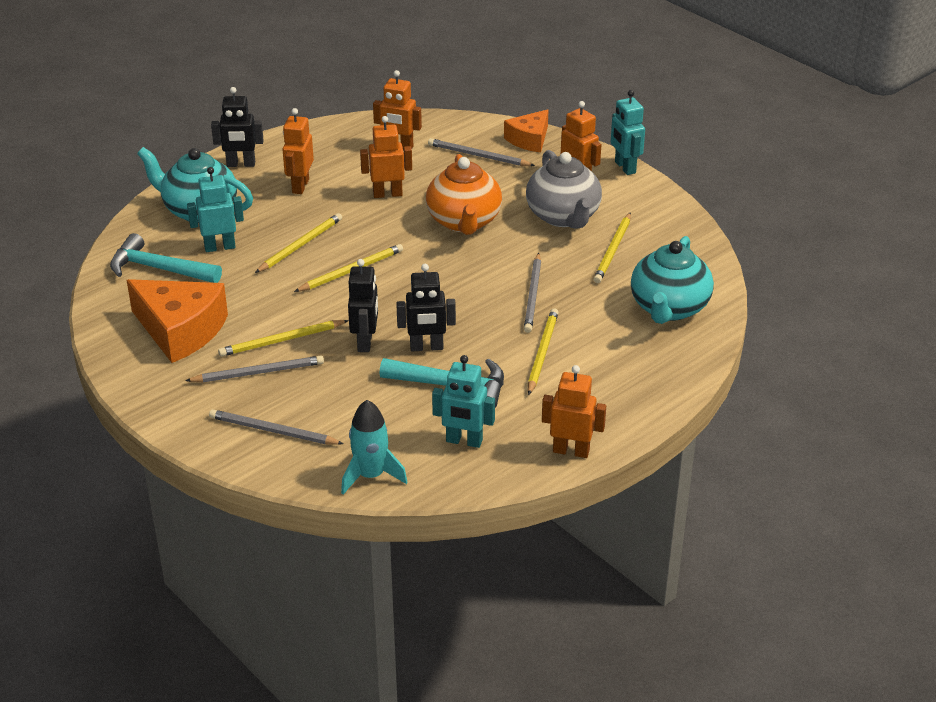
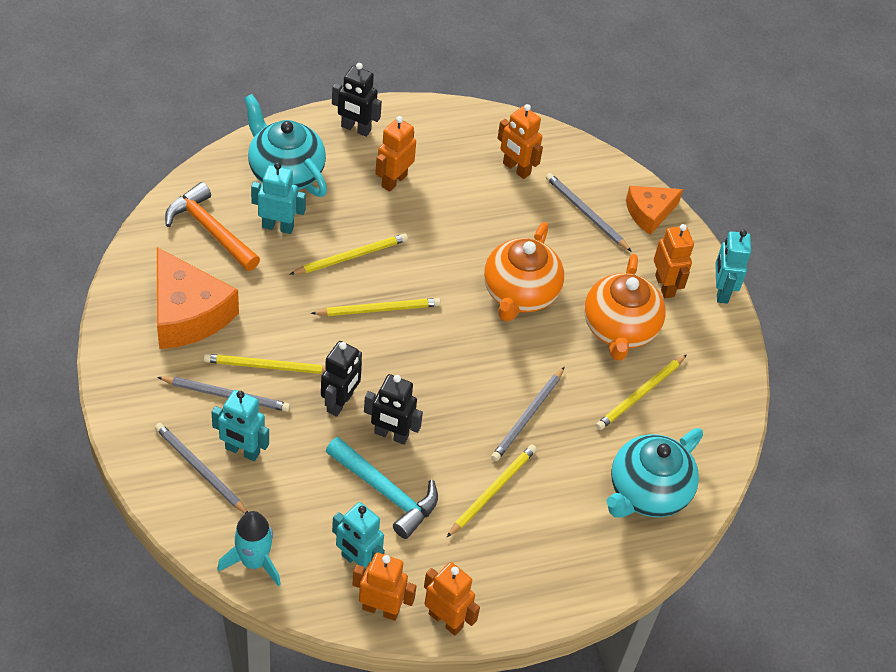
camera: 20 degrees right, 15 degrees up
turquoise hammer [110,233,222,283] -> orange hammer [165,182,260,271]
orange robot [360,116,412,198] -> orange robot moved to [352,552,417,621]
grey teapot [526,150,602,229] -> orange teapot [584,254,666,361]
none -> turquoise robot [211,390,269,461]

